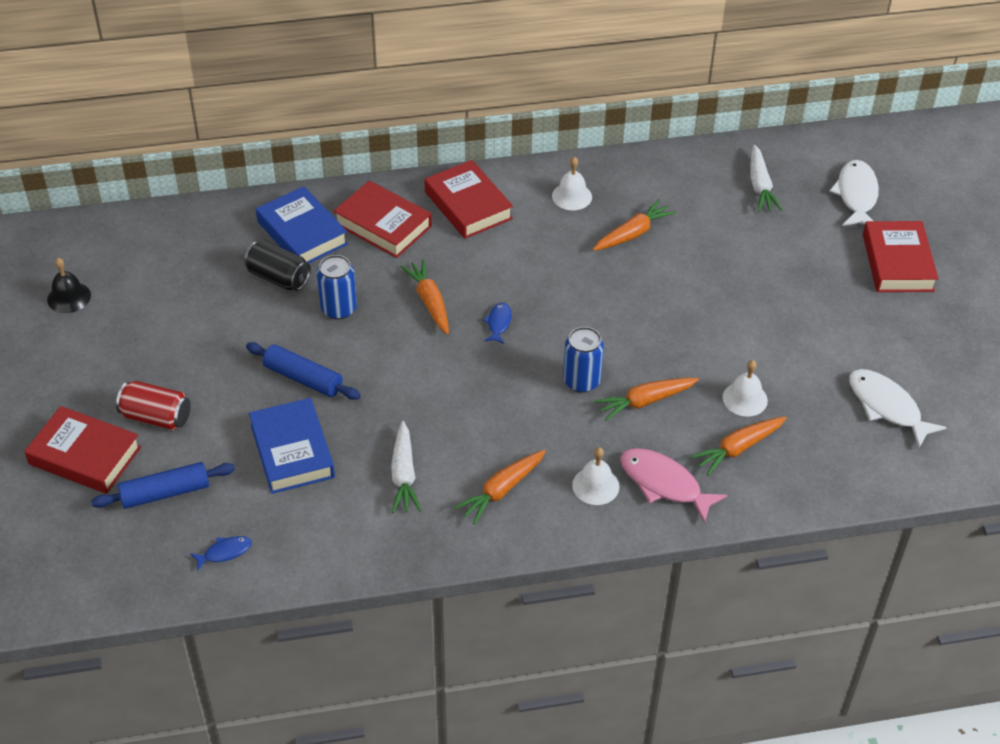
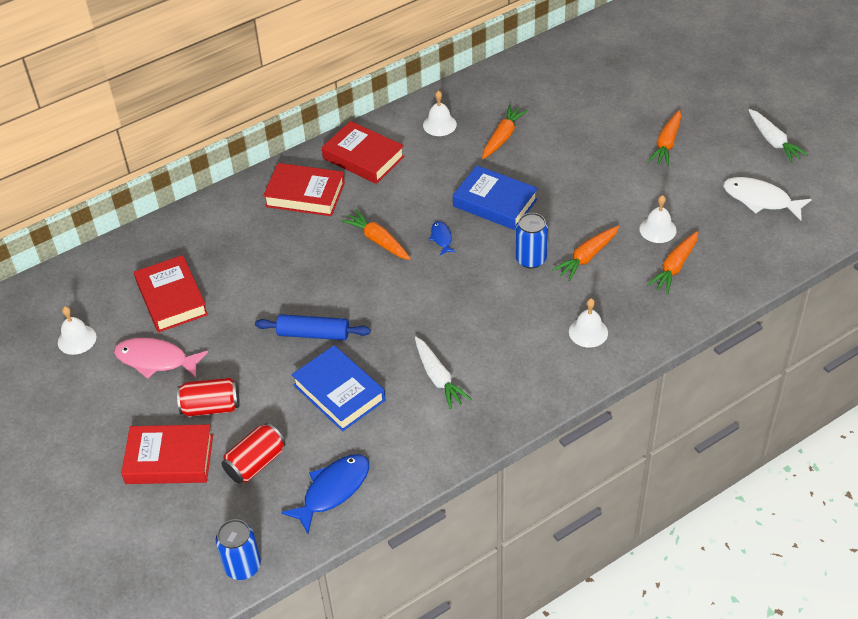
camera: 20 degrees left, 0 degrees up
black bell [47,258,91,313] -> white bell [58,306,96,355]
blue rolling pin [91,462,235,509] -> red can [222,423,286,483]
blue fish [190,536,252,571] -> blue fish [281,454,369,534], size x1.91
black can [244,240,311,291] -> none
blue book [256,186,348,263] -> blue book moved to [453,165,538,230]
blue can [317,255,357,320] -> blue can moved to [216,519,261,580]
orange carrot [454,450,546,524] -> orange carrot moved to [648,110,681,166]
pink fish [620,448,728,524] -> pink fish moved to [114,338,208,379]
white carrot [751,145,782,212] -> white carrot moved to [749,109,808,163]
white fish [829,160,879,226] -> none
red book [863,221,938,292] -> red book moved to [134,255,208,333]

